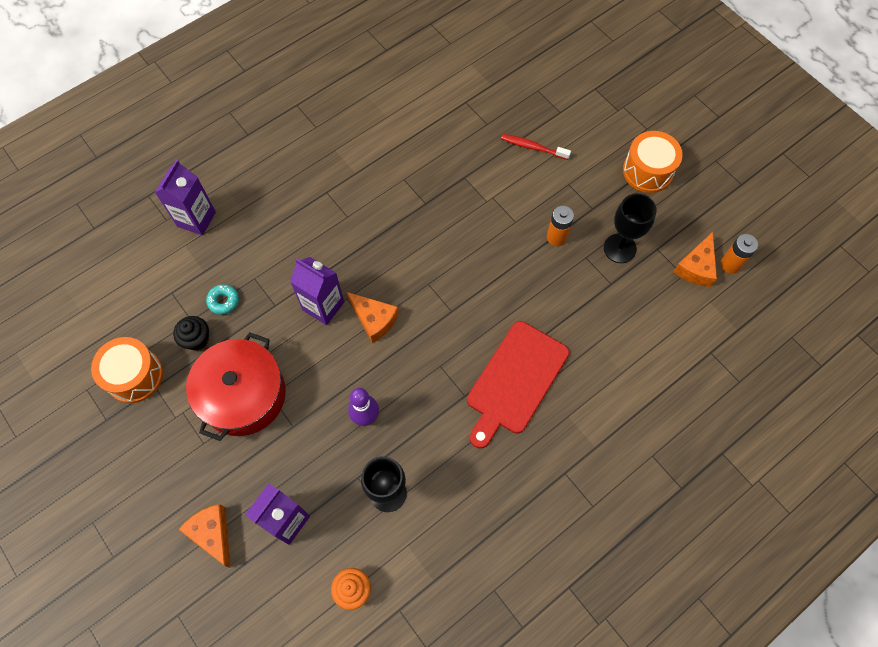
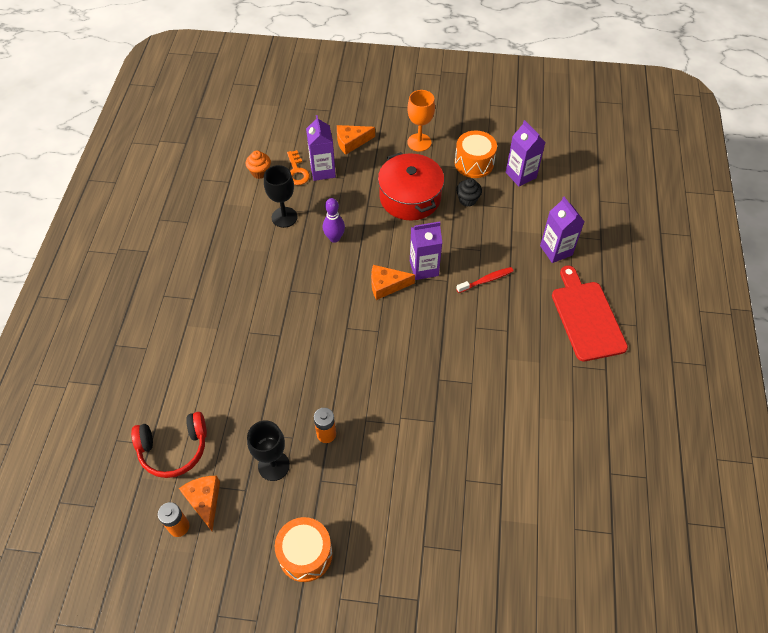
camera: 135 degrees right, 10 degrees down
orange cheese [178,504,230,568] -> orange cheese turned 150 degrees clockwise [337,125,375,155]
turquoise donut [206,284,239,315] -> none
red cutting board [467,321,569,448] -> red cutting board moved to [552,266,628,361]
red toothbrush [501,134,571,160] -> red toothbrush moved to [456,267,514,293]
none -> red headphones [131,412,207,478]
none -> orange key [287,150,310,185]
none -> orange goblet [407,90,435,151]
none -> purple carton [506,120,546,186]

